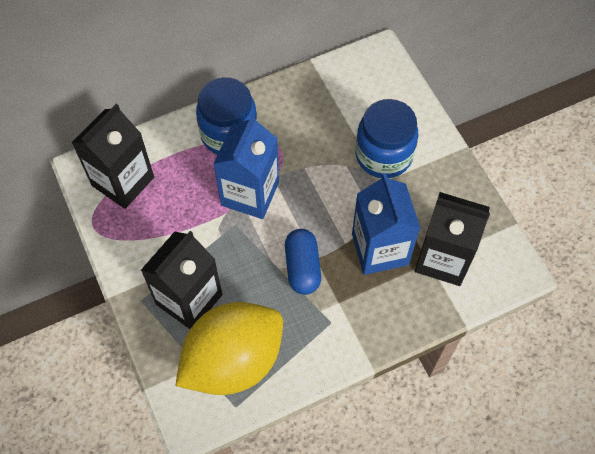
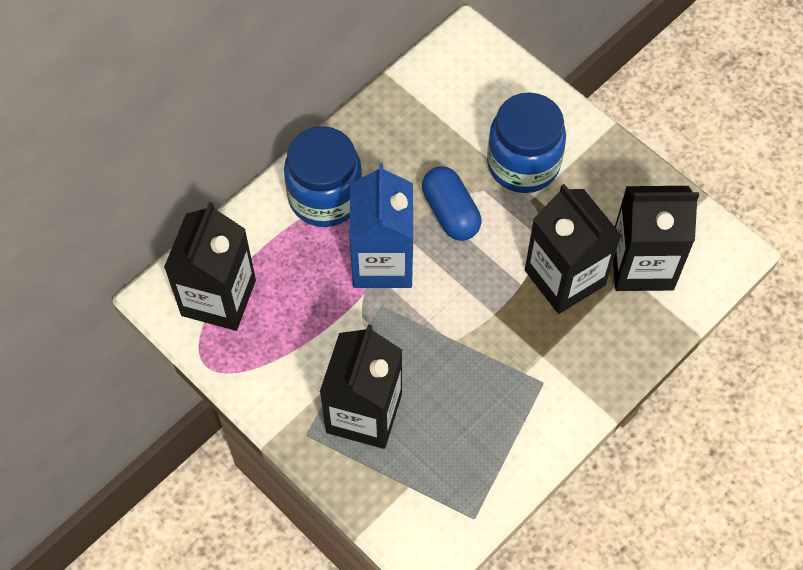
camera: 20 degrees left, 0 degrees up
yellow lemon [175,302,283,395] -> none
blue capsule [285,229,321,295] -> blue capsule moved to [422,166,481,241]
blue carton [352,173,420,275] -> black carton [525,184,621,314]

